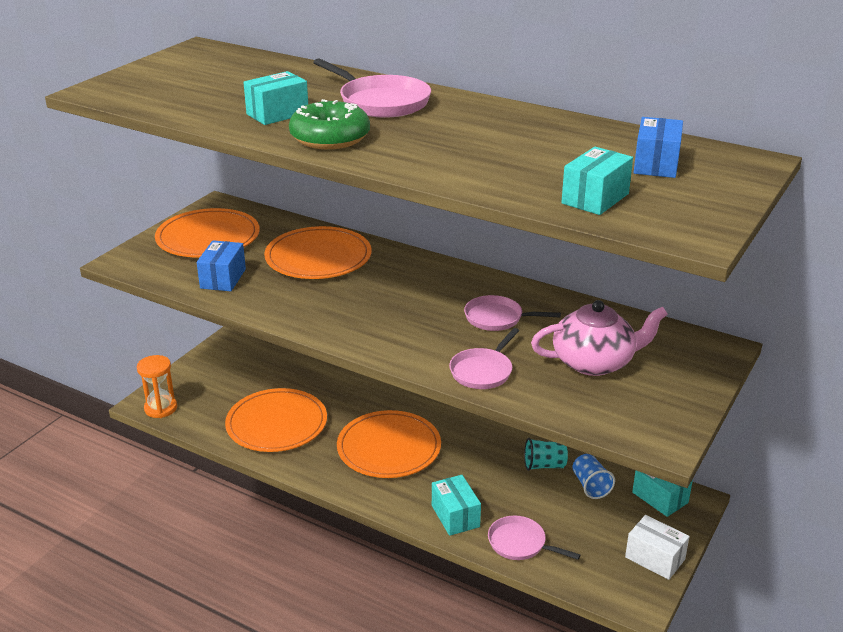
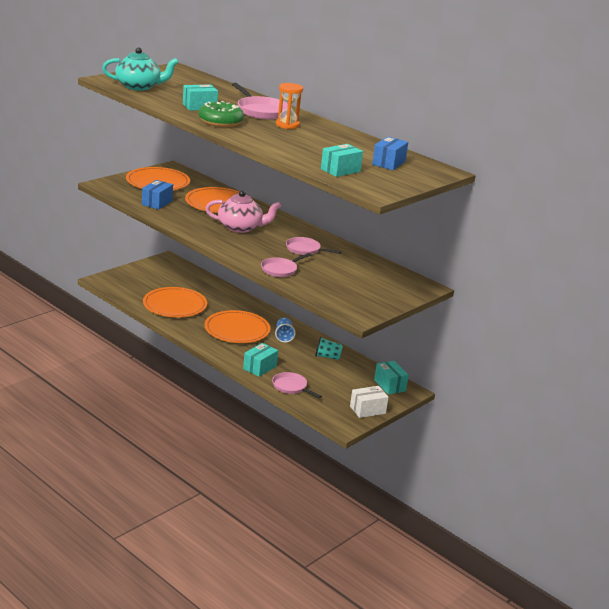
camera: 10 degrees right, 5 degrees down
orange hourglass [137,355,177,418] -> orange hourglass moved to [276,83,303,129]
turquoise box [432,475,481,536] -> turquoise box turned 45 degrees clockwise [243,343,278,377]
pink teapot [531,300,668,376] -> pink teapot moved to [205,190,281,233]
blue cup [573,454,615,499] -> blue cup moved to [275,317,296,343]
white box [625,515,690,580] -> white box turned 75 degrees counterclockwise [350,386,389,418]
none -> turquoise teapot [102,47,179,91]

